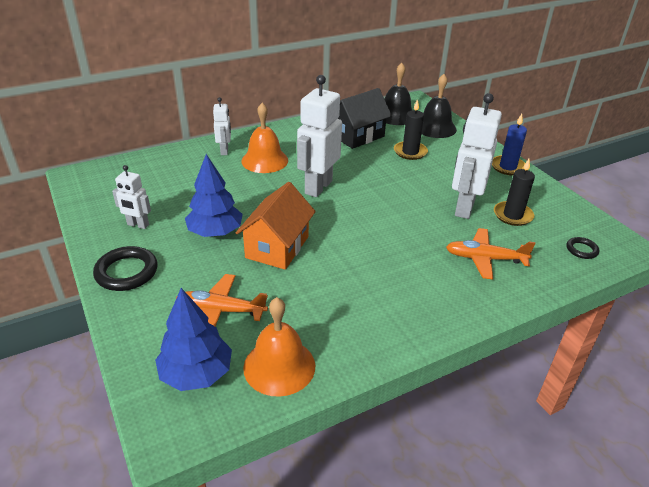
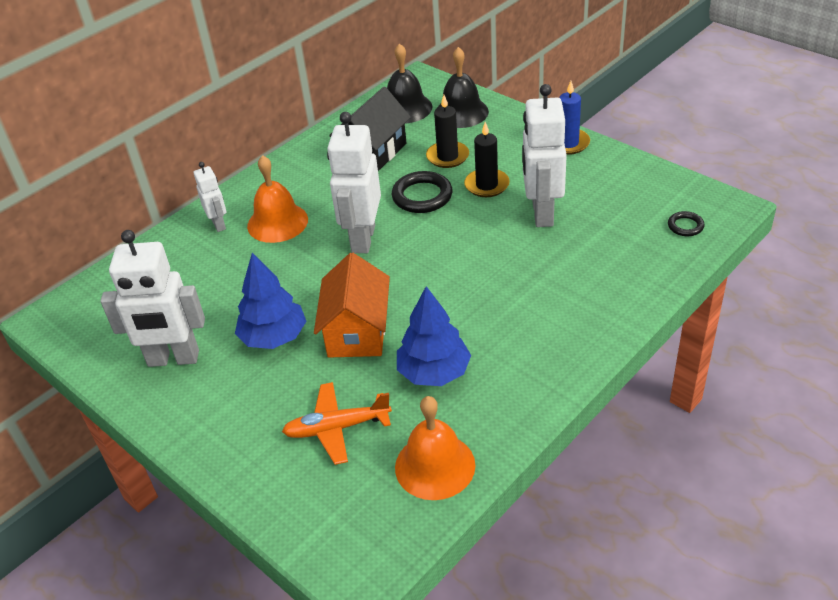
camera: 15 degrees left, 5 degrees up
black ring [93,246,157,291] -> black ring moved to [392,171,453,213]
white robot [112,165,151,229] -> white robot [100,230,205,367], size x1.87
blue tree [155,288,232,391] -> blue tree moved to [397,286,471,386]
orange plane [446,228,536,279] -> none
black candle [494,159,535,226] -> black candle moved to [464,122,510,197]

